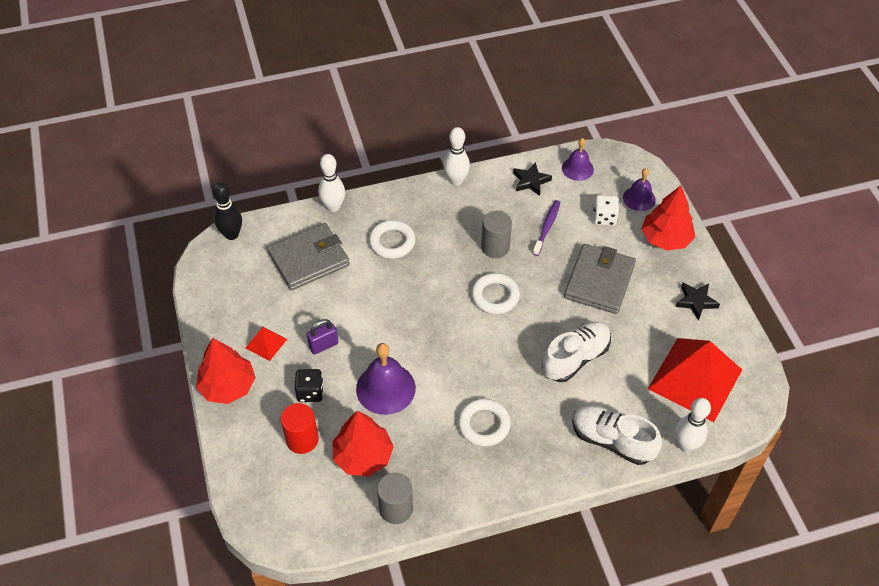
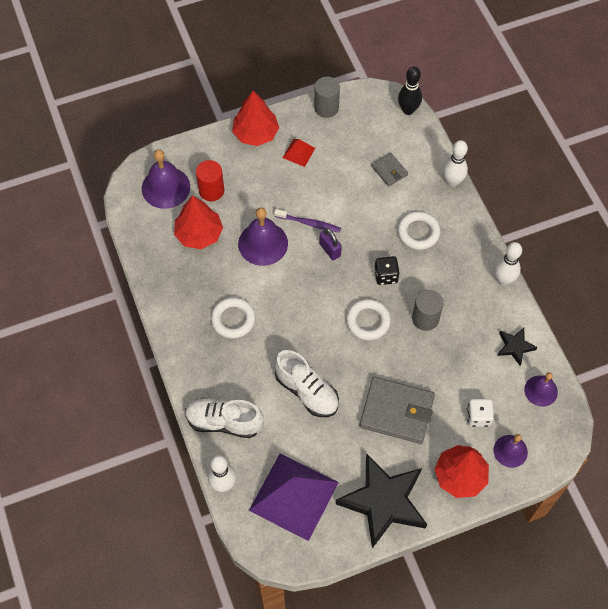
camera: 85 degrees right, 10 degrees up
grey wallet [267,223,350,290] -> grey wallet [371,153,408,187], size x0.51
black dice [295,369,324,402] -> black dice moved to [374,256,400,285]
purple padlock [307,319,338,355] -> purple padlock moved to [319,228,342,260]
grey cylinder [377,473,413,524] -> grey cylinder moved to [314,76,340,118]
purple toothbrush [533,200,561,256] -> purple toothbrush moved to [274,209,341,233]
white shoe [572,405,662,465] -> white shoe turned 105 degrees counterclockwise [185,397,264,438]
red pyramid [648,338,742,422] -> purple pyramid [249,453,339,541]
black star [675,283,720,320] -> black star [336,454,427,548], size x2.17
none -> purple bell [142,149,190,209]

